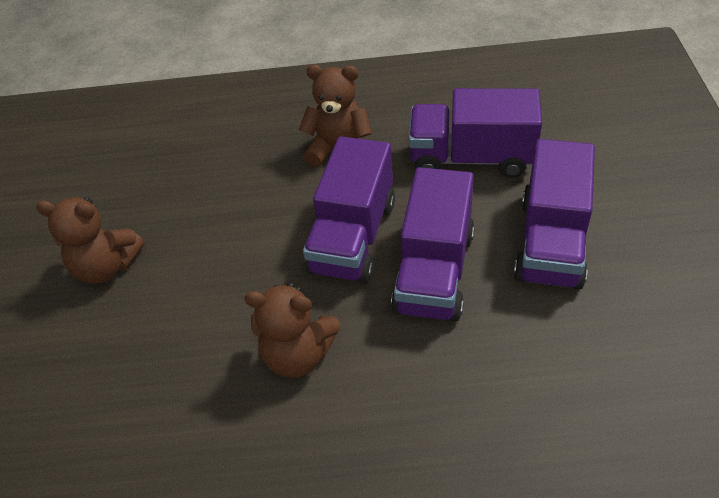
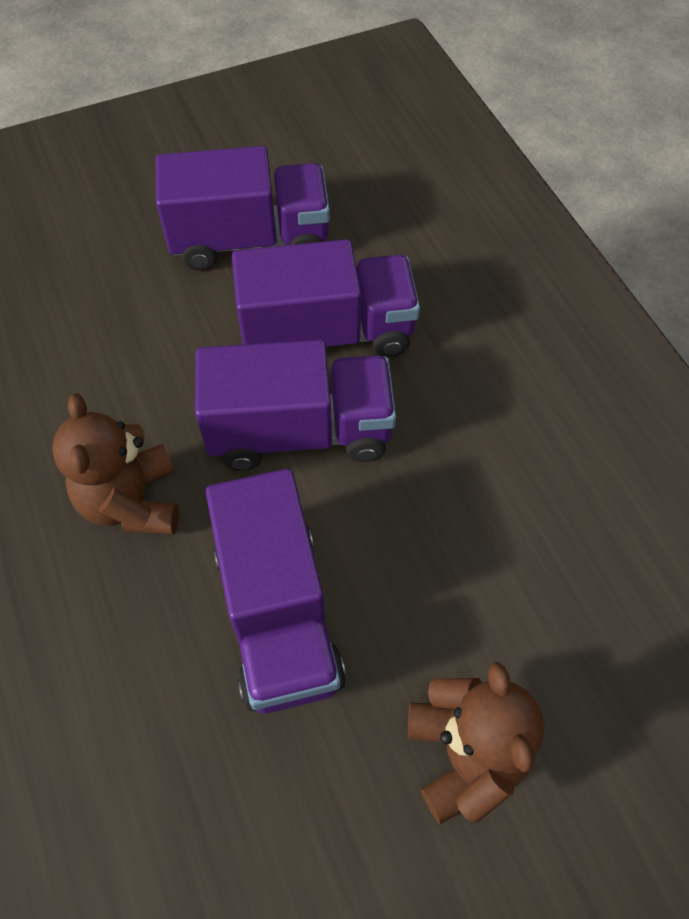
camera: 115 degrees left, 10 degrees up
brown teddy bear [244,282,340,378] -> none
purple truck [409,88,542,178] -> purple truck moved to [206,469,346,714]

